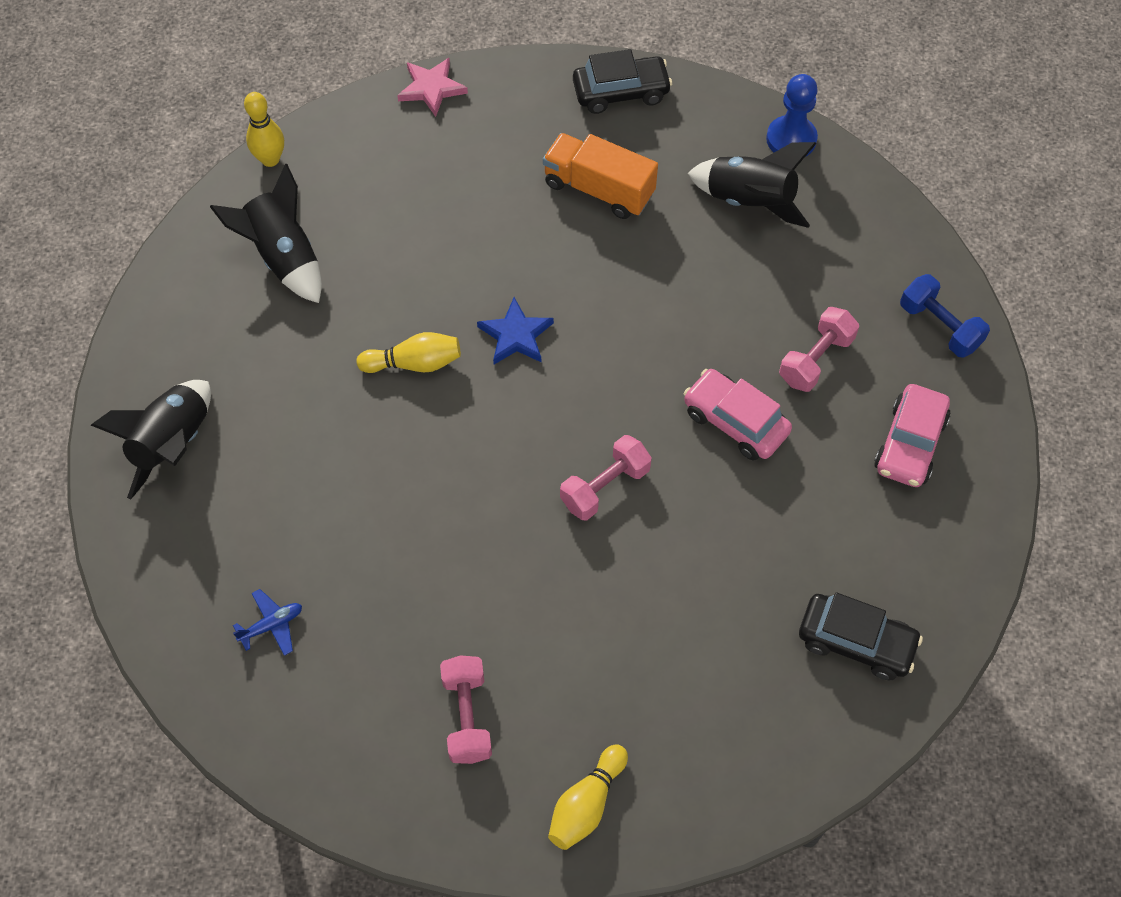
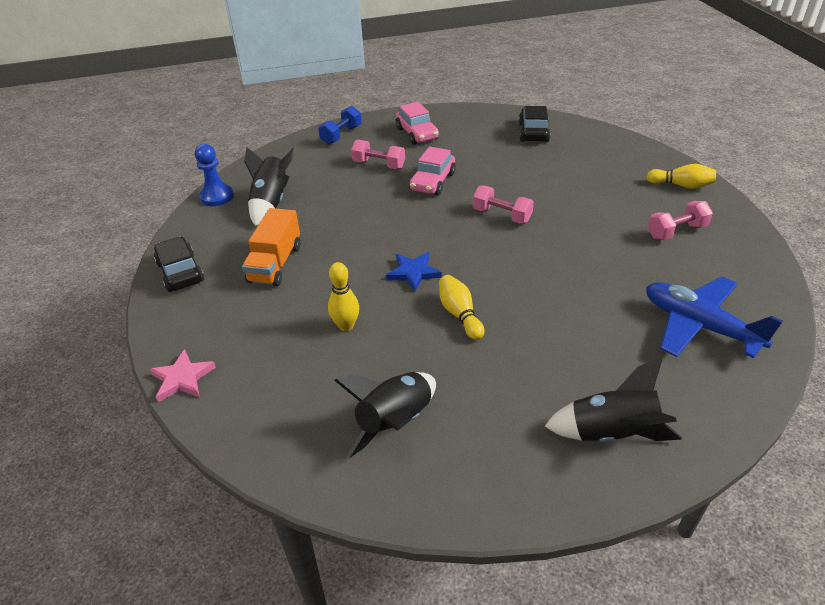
camera: 105 degrees left, 20 degrees down
blue plane [233,589,302,656] -> blue plane [646,277,783,358], size x2.44
yellow bowling pin [244,92,284,167] -> yellow bowling pin moved to [328,262,359,331]
pink car [874,384,950,487] -> pink car turned 60 degrees clockwise [396,102,439,145]

